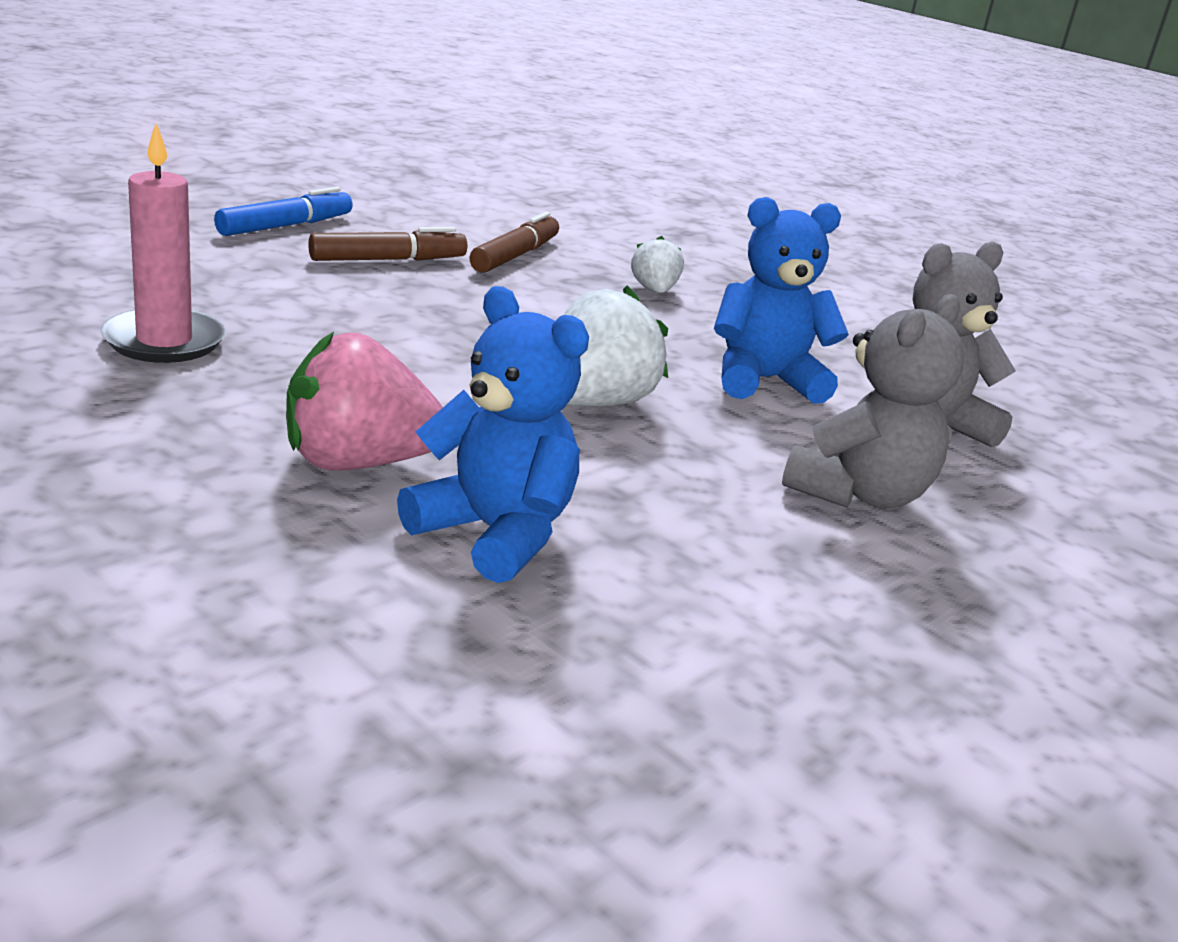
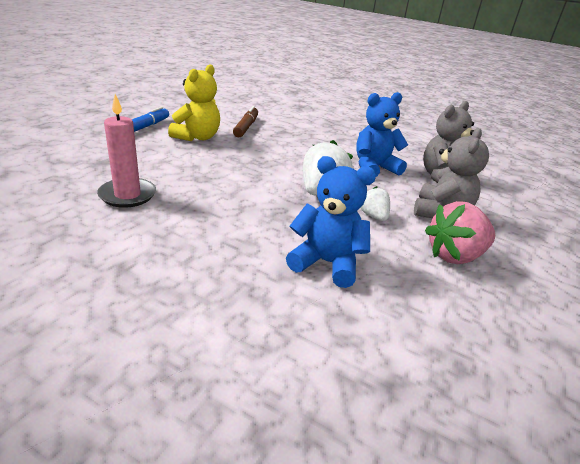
camera: 15 degrees left, 5 degrees up
pink strawberry [286,332,443,471] -> pink strawberry moved to [425,201,495,264]
brown marker [308,227,467,261] -> yellow teddy bear [168,64,220,141]
white strawberry [631,236,684,293] -> white strawberry moved to [361,186,390,221]

